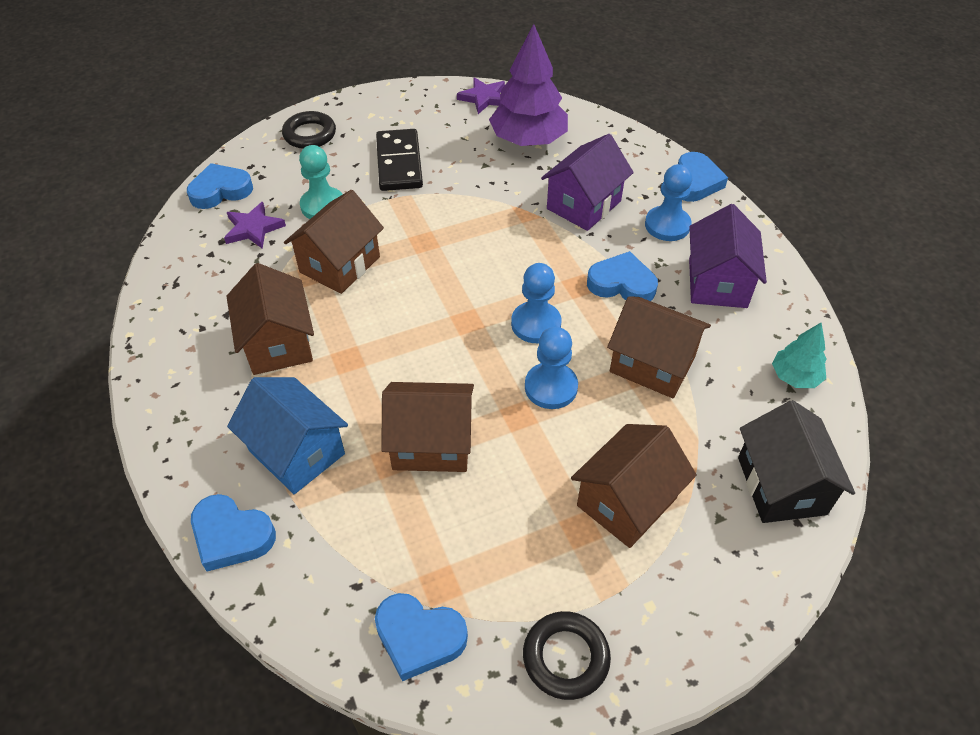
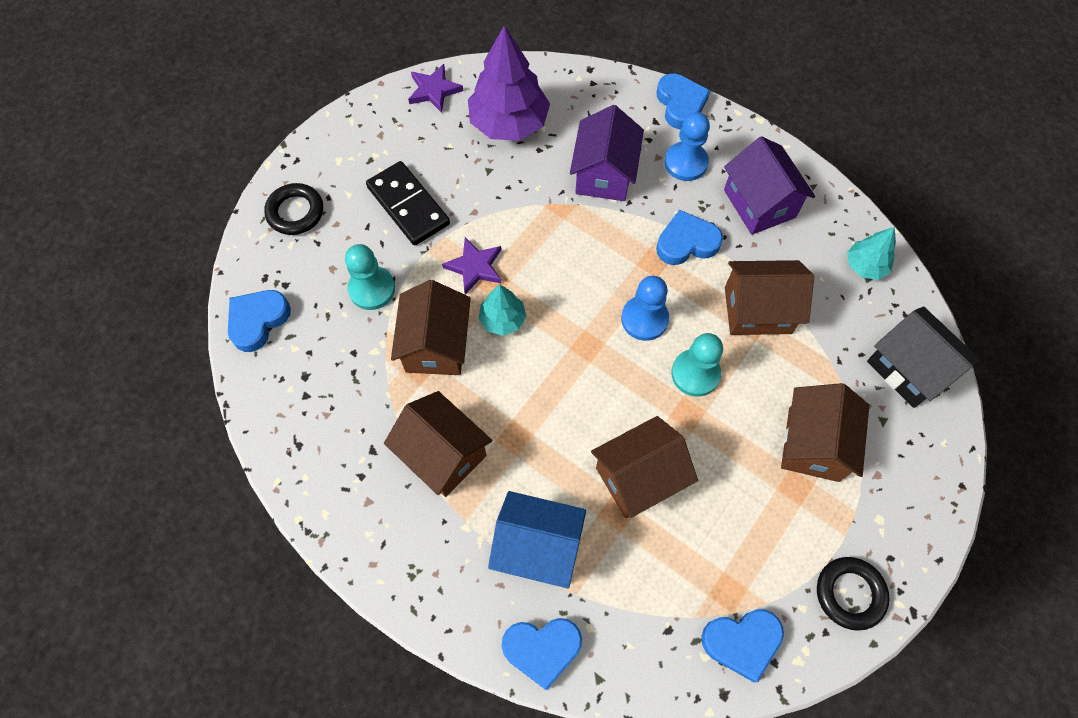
camera: 30 degrees left, 15 degrees up
purple star [224,202,286,249] -> purple star moved to [442,237,502,294]
blue pawn [525,327,578,409] -> turquoise pawn [671,333,723,397]
none -> turquoise tree [479,284,526,336]

